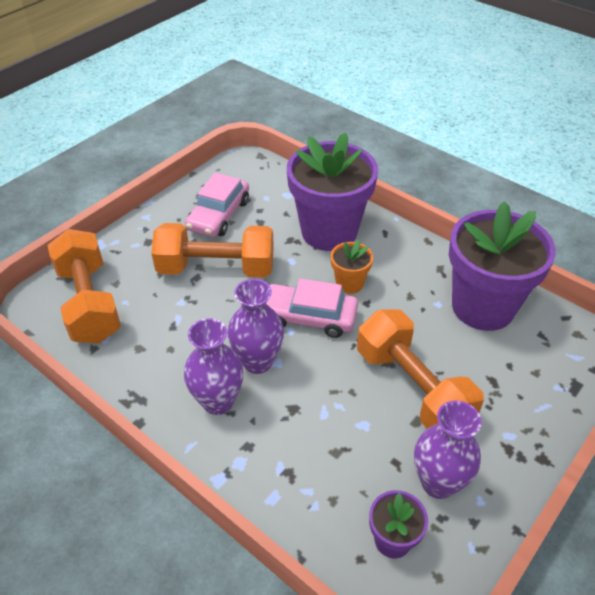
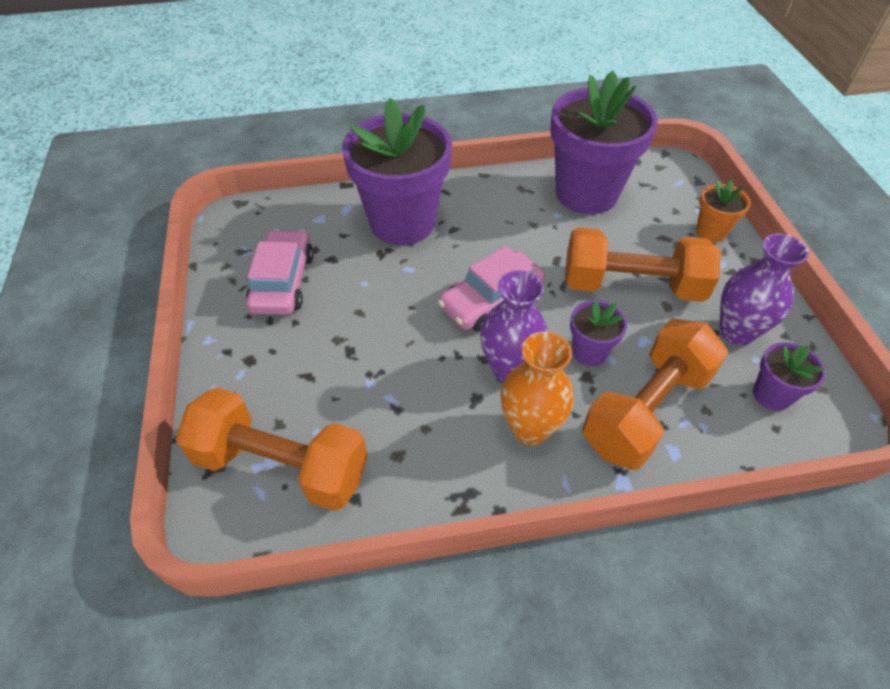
camera: 50 degrees left, 5 degrees up
orange dumbbell [151,223,274,277] -> orange dumbbell moved to [582,319,728,470]
purple vase [184,318,244,415] -> orange vase [501,332,574,445]
pink car [185,173,249,237] -> pink car turned 150 degrees counterclockwise [246,229,314,315]
orange flower pot [331,240,373,294] -> orange flower pot moved to [696,180,751,242]
none -> purple flower pot [570,300,627,366]

